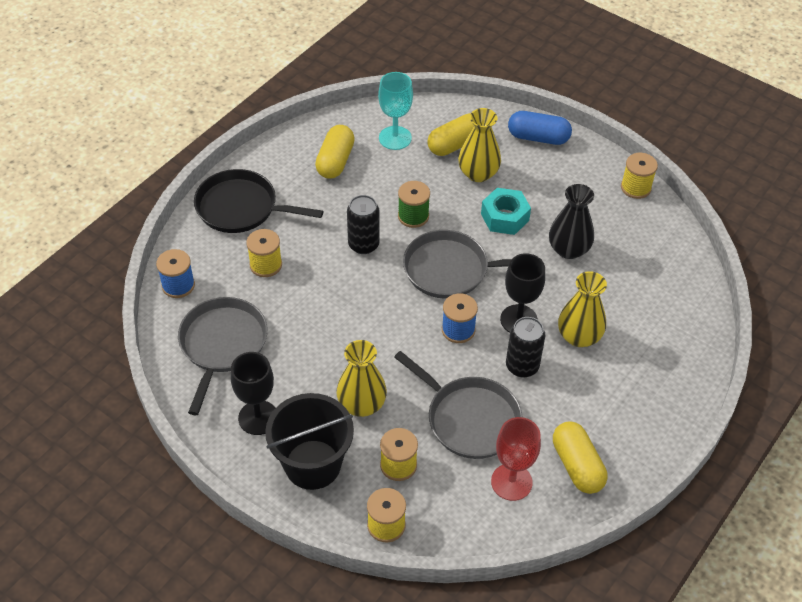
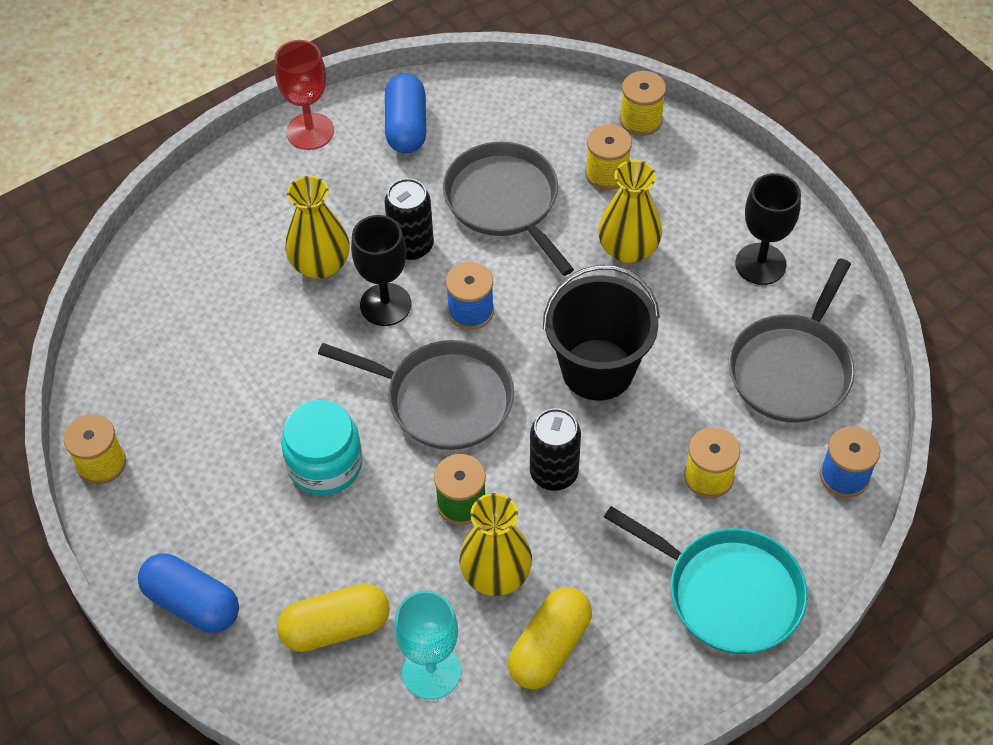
camera: 160 degrees left, 5 degrees up
black pan [194,169,323,233] -> turquoise pan [604,506,808,654]
black bucket [265,393,354,490] -> black bucket moved to [543,265,660,400]
yellow vase [458,108,501,182] -> yellow vase moved to [459,493,532,596]
turquoise nut [481,188,531,235] -> turquoise jar [281,400,363,495]
red goblet [491,417,541,501] -> red goblet moved to [275,40,334,150]
black vase [549,184,594,259] -> none
yellow capsule [553,421,607,494] -> blue capsule [385,73,426,154]

